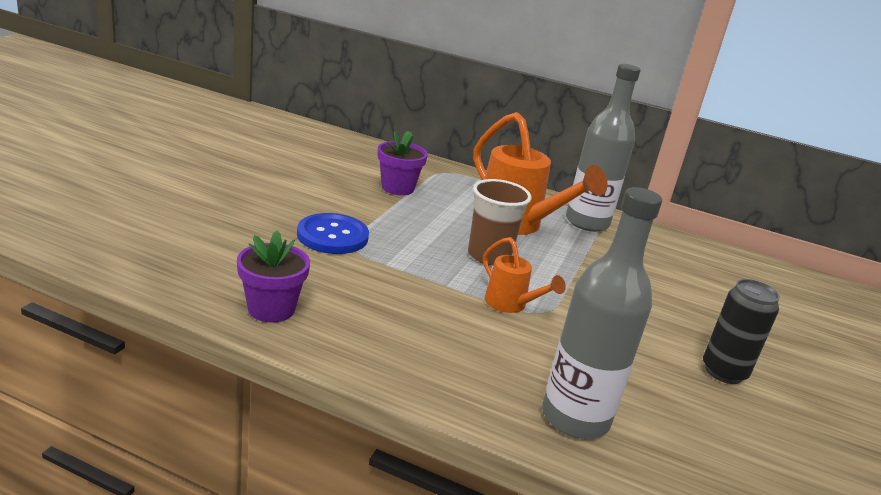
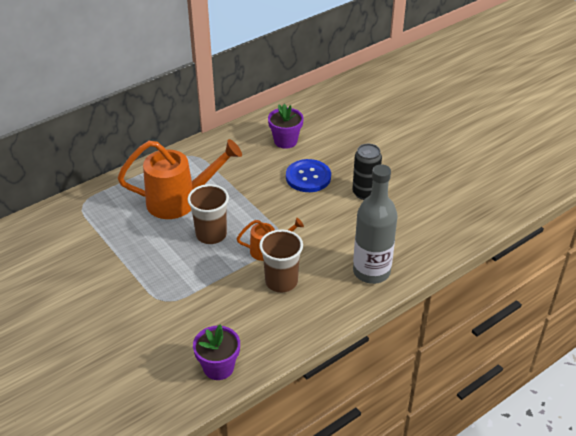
camera: 55 degrees left, 15 degrees up
blue button [297,213,369,254] -> blue button moved to [286,159,331,192]
purple flower pot [378,131,428,195] -> purple flower pot moved to [268,104,304,149]
grey bottle [566,64,641,232] -> none
none -> brown cup [259,229,303,293]

